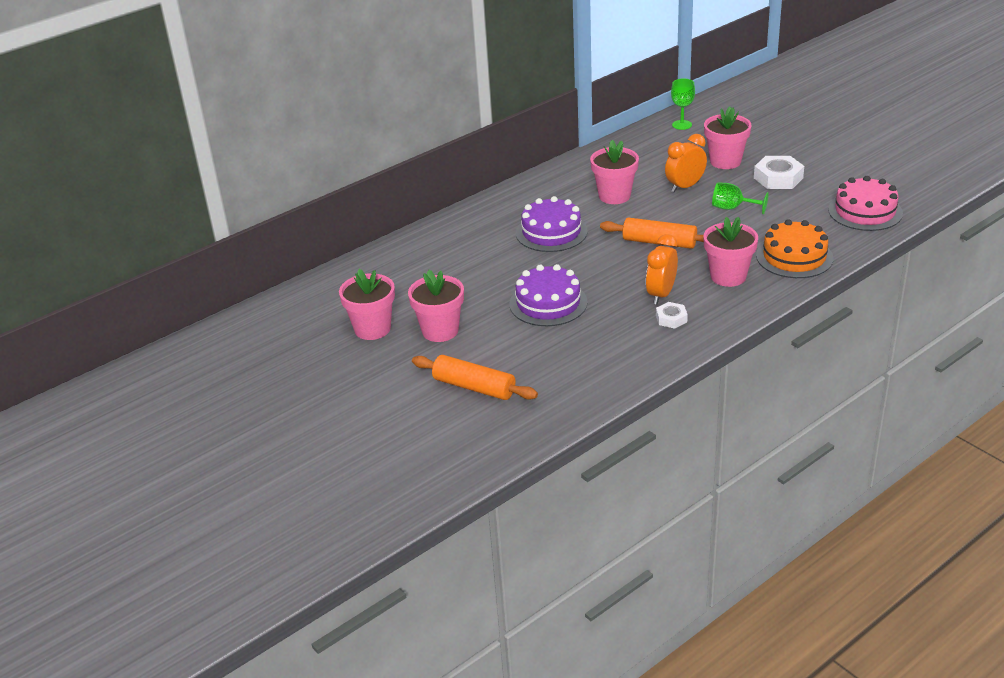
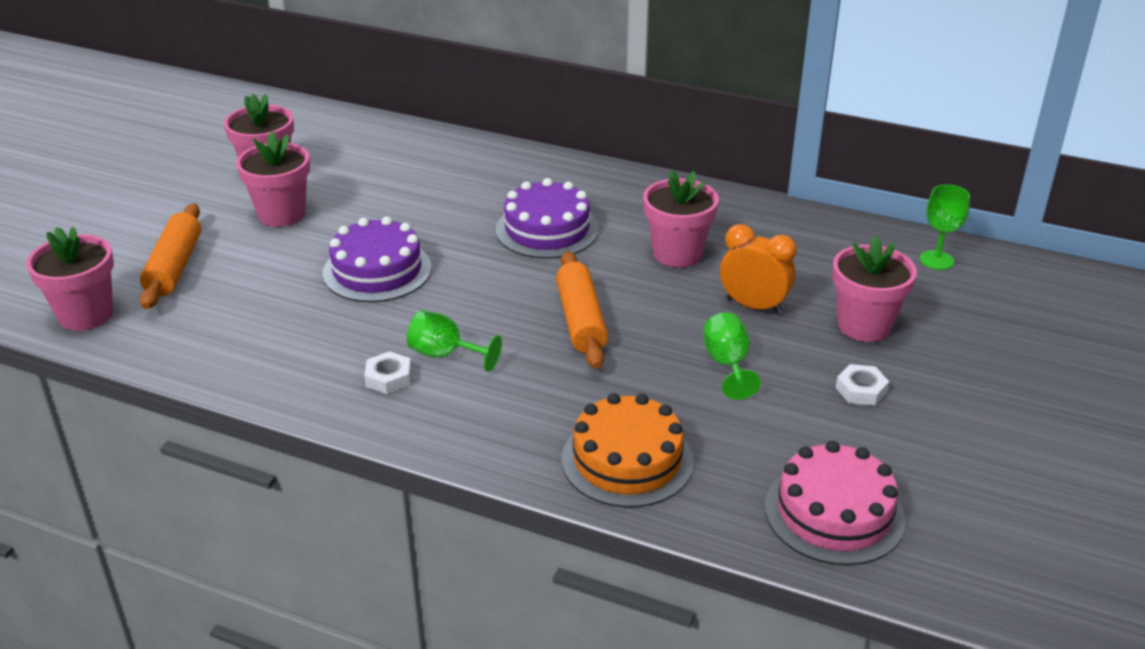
camera: 60 degrees right, 0 degrees up
orange clock [646,234,678,305] -> green goblet [407,310,502,372]
pink flower pot [703,217,758,287] -> pink flower pot moved to [26,227,114,331]
white nut [754,156,804,189] -> white nut [836,364,889,406], size x0.58

